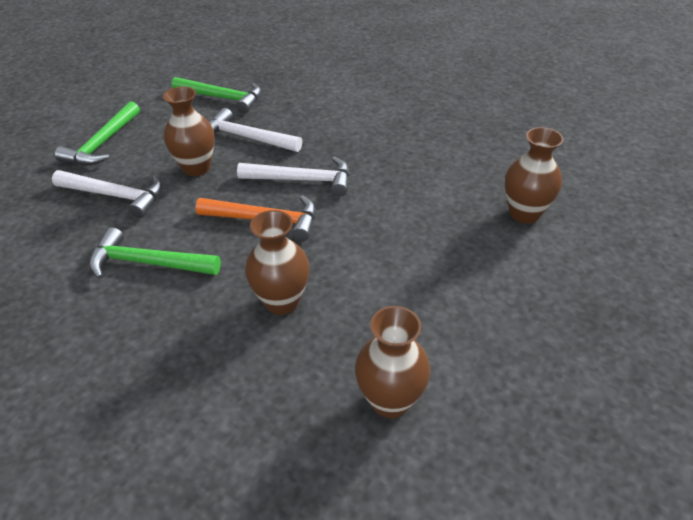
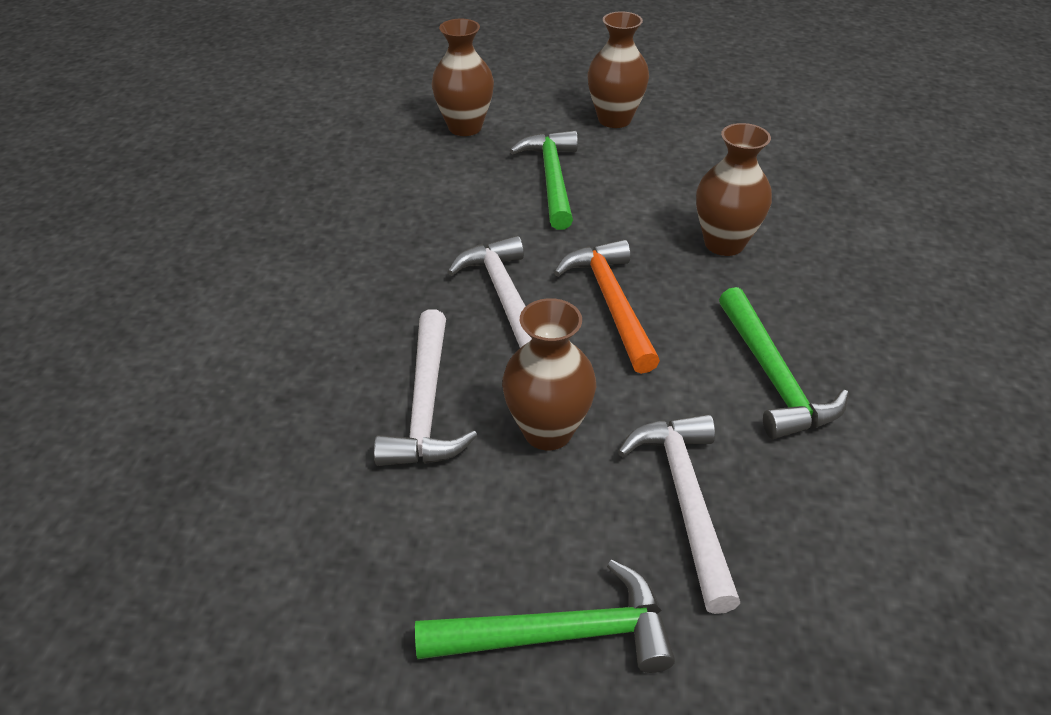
camera: 115 degrees left, 0 degrees up
green hammer [171,77,261,113] -> green hammer moved to [510,130,578,230]
brown vase [355,306,431,418] -> brown vase moved to [587,11,649,128]

